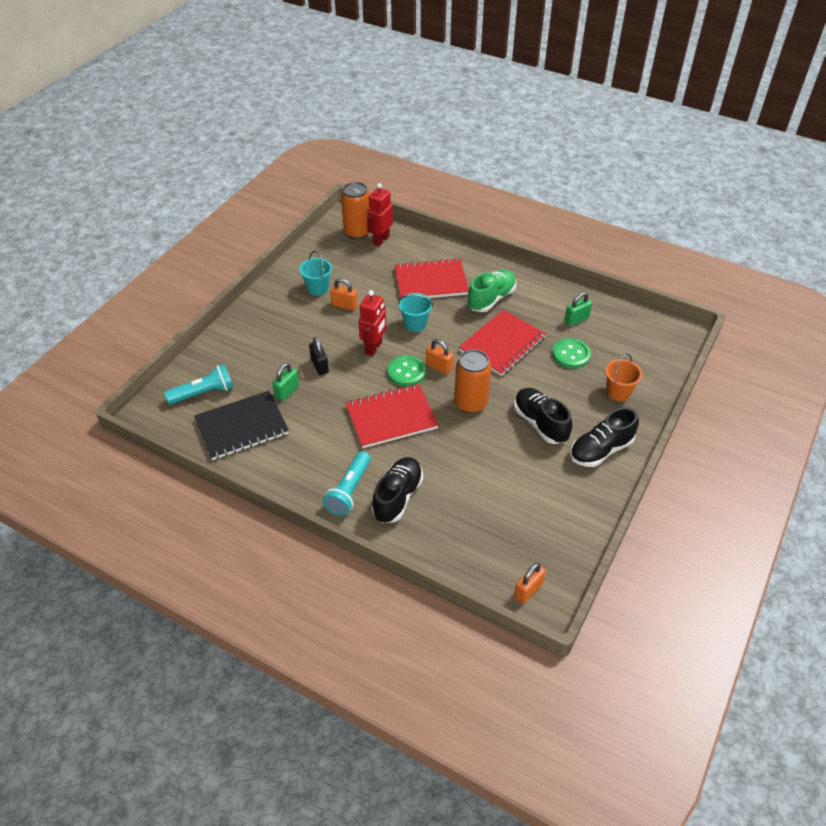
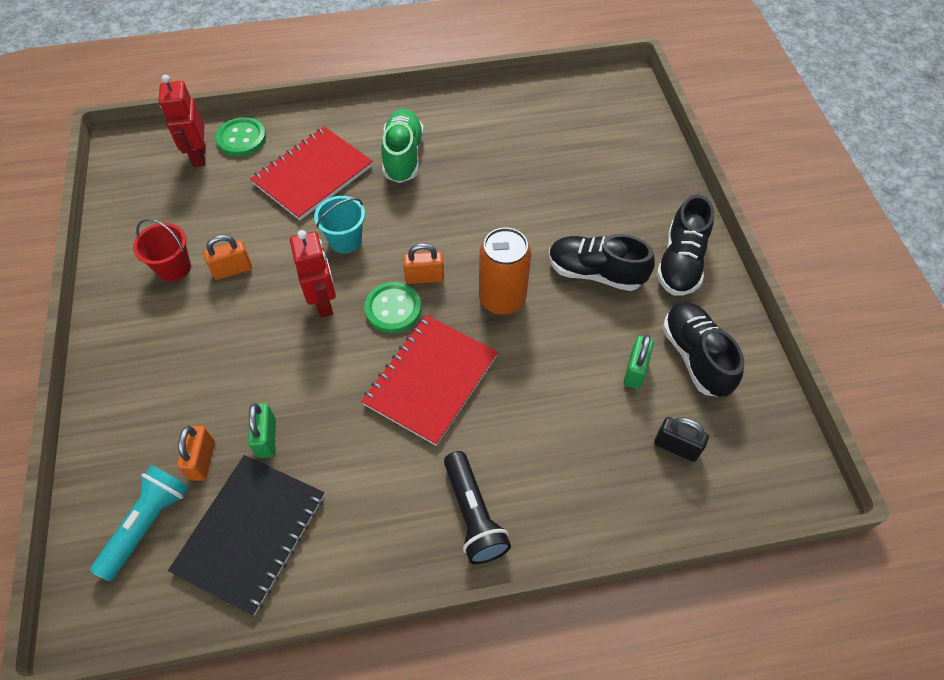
camera: 40 degrees left, 10 degrees up
turquoise bucket [299,251,332,296] -> red bucket [133,219,191,282]
black padlock [309,337,329,375] -> black padlock moved to [654,417,709,462]
turquoise flashlight [323,451,371,516] -> black flashlight [444,451,511,564]
orange can [341,182,370,239] -> none
black shoe [372,457,423,523] -> black shoe moved to [663,302,744,397]
red notebook [459,310,546,376] -> none
orange padlock [514,563,546,604] -> orange padlock moved to [177,425,215,481]
green button [552,338,591,368] -> green button moved to [216,117,266,157]
green padlock [564,292,592,326] -> green padlock moved to [623,335,654,389]
orange bucket [605,353,642,401] -> none

